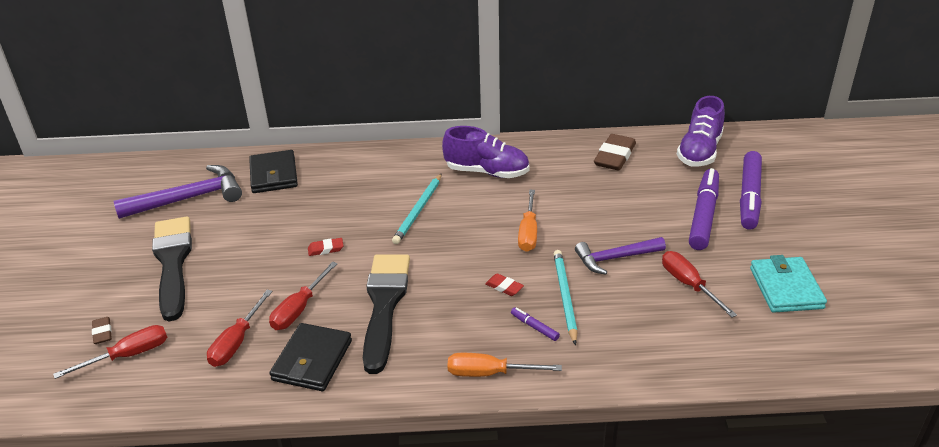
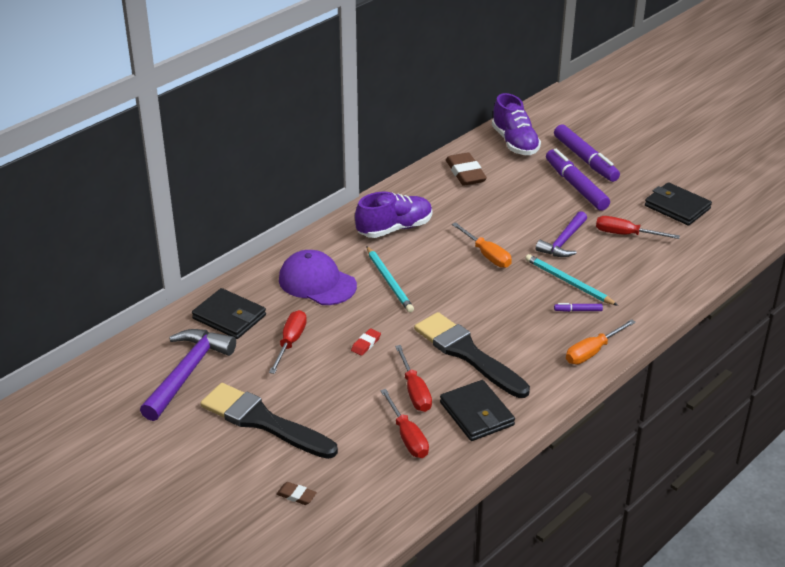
camera: 45 degrees left, 0 degrees up
red screwdriver [53,325,167,379] -> red screwdriver moved to [269,310,307,374]
red eraser [485,273,524,296] -> none
turquoise wallet [750,255,827,313] -> black wallet [645,182,712,226]
none -> purple cap [279,250,357,305]

